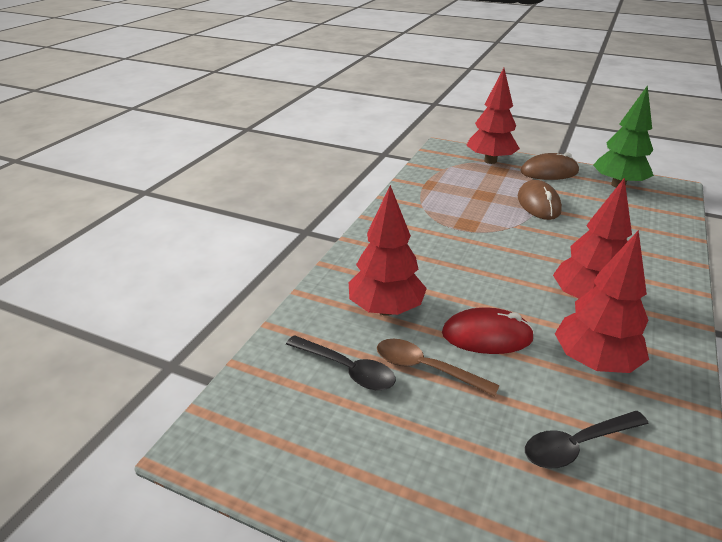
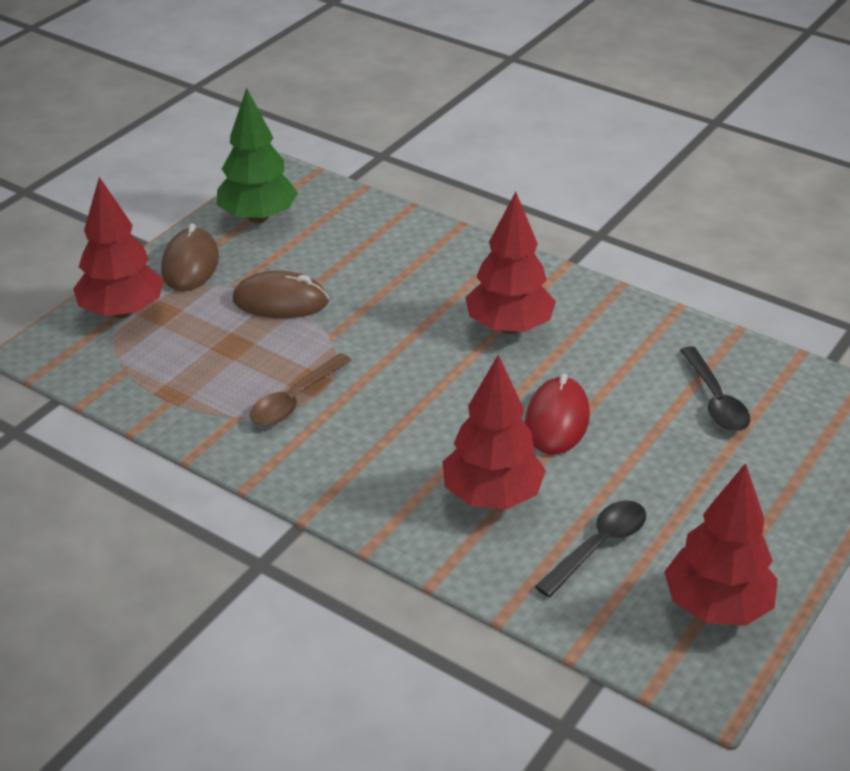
camera: 80 degrees left, 5 degrees up
brown spoon [377,339,500,397] -> brown spoon moved to [250,353,352,426]
red tree [555,230,649,373] -> red tree moved to [664,463,778,626]

